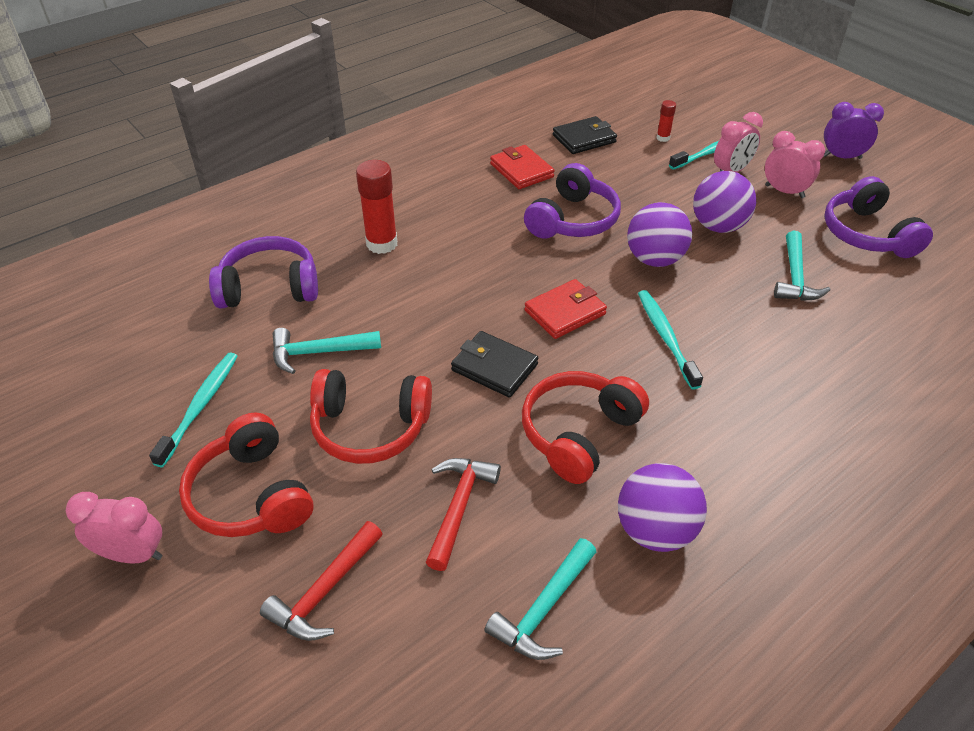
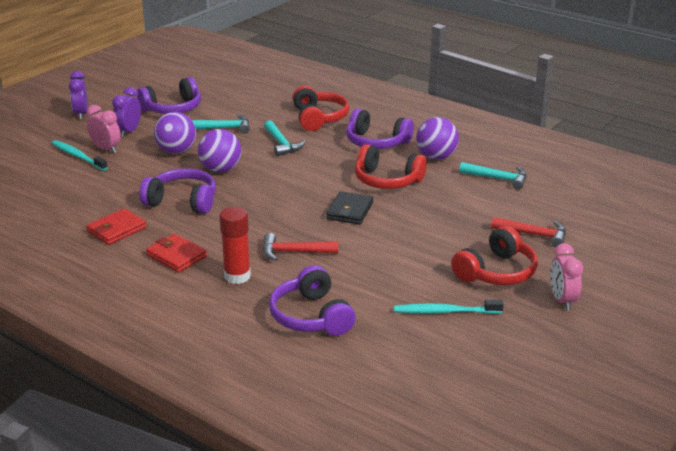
camera: 105 degrees left, 15 degrees down
turquoise hammer [273,328,381,374] -> turquoise hammer moved to [264,120,305,156]
red headphones [310,369,432,464] -> red headphones moved to [293,86,349,131]
red hammer [426,458,501,571] -> red hammer moved to [263,233,338,261]
red wallet [524,279,607,339] -> red wallet moved to [146,234,207,272]
black wallet [553,116,617,154] -> none
turquoise toothbrush [638,290,703,390] -> none
red glue stick [656,100,676,142] -> none
pink clock [765,131,825,198] -> purple clock [112,87,141,137]
none -> purple headphones [346,109,414,149]

